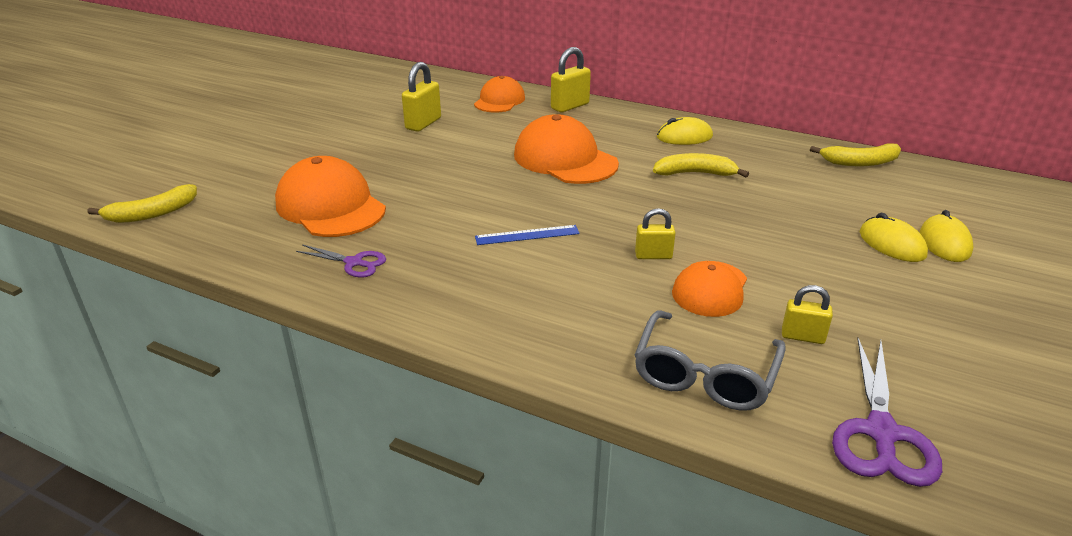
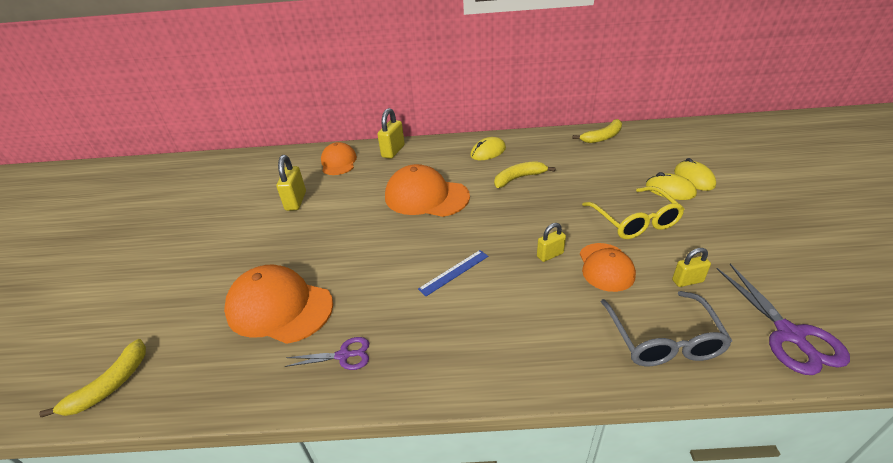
camera: 25 degrees left, 5 degrees up
none -> yellow glasses [582,186,685,239]

